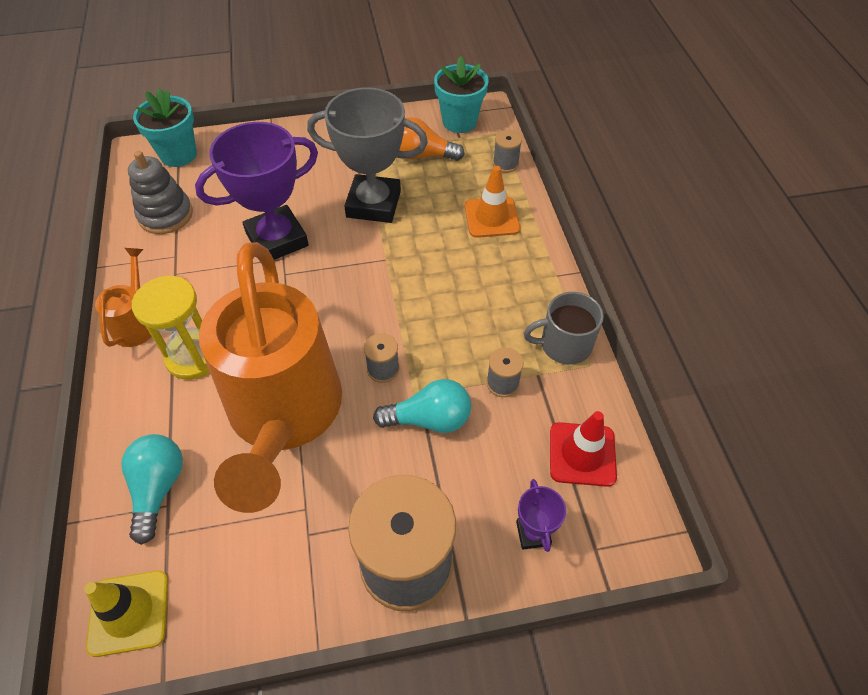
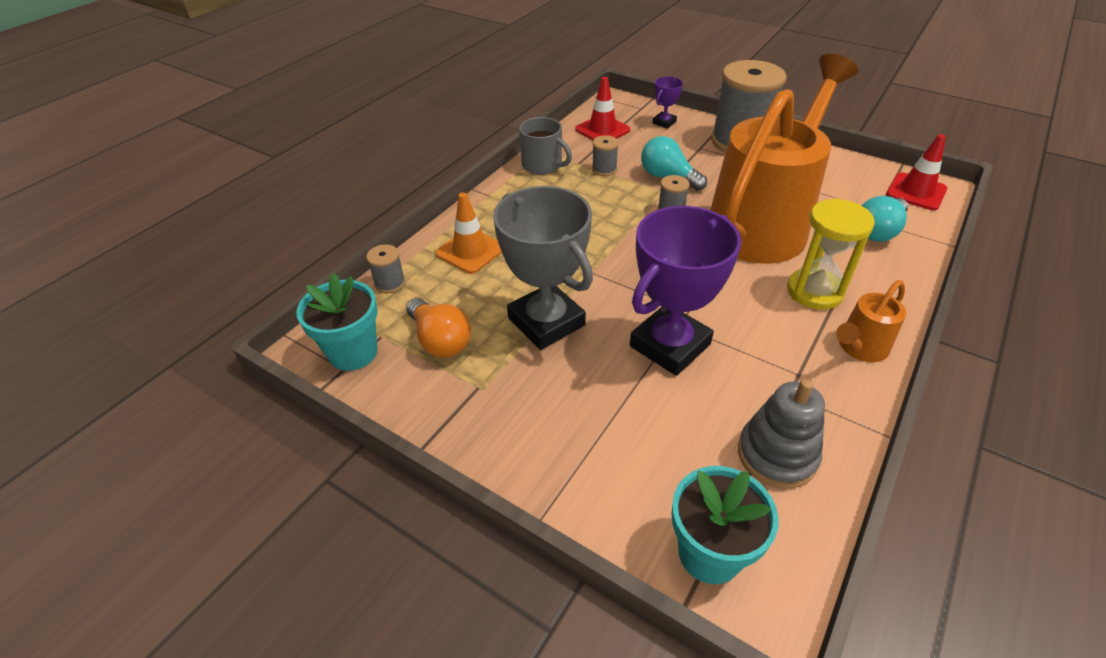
camera: 135 degrees left, 10 degrees down
yellow traffic cone [84,571,168,657] -> red traffic cone [886,134,947,210]
purple trophy [195,122,318,260] -> purple trophy turned 60 degrees counterclockwise [630,206,741,376]

